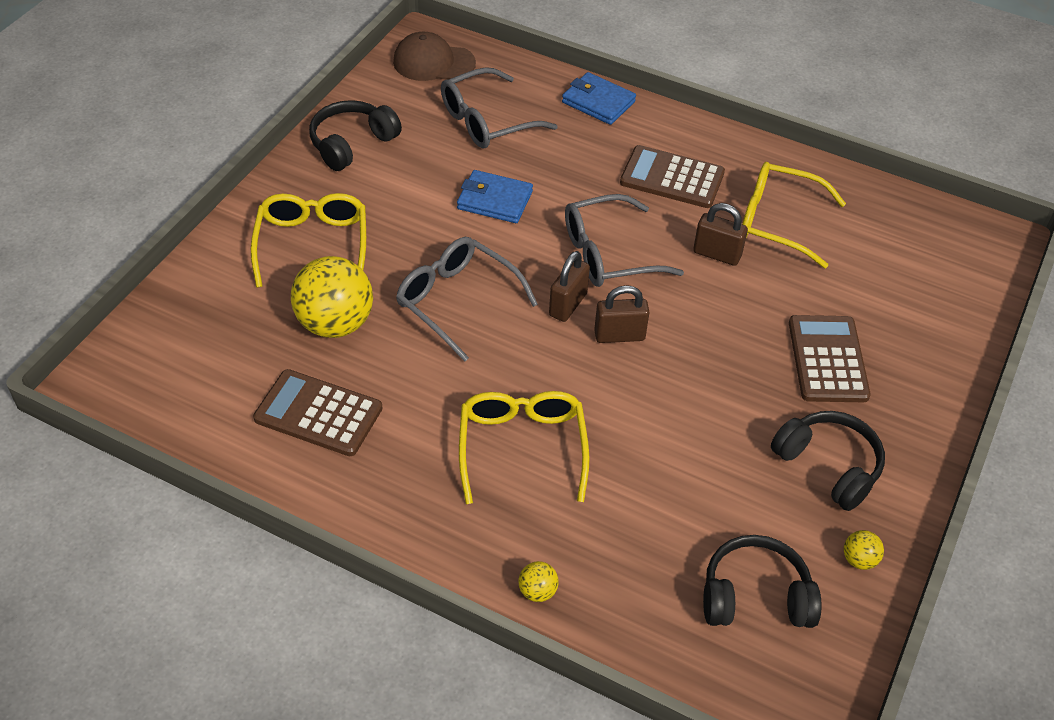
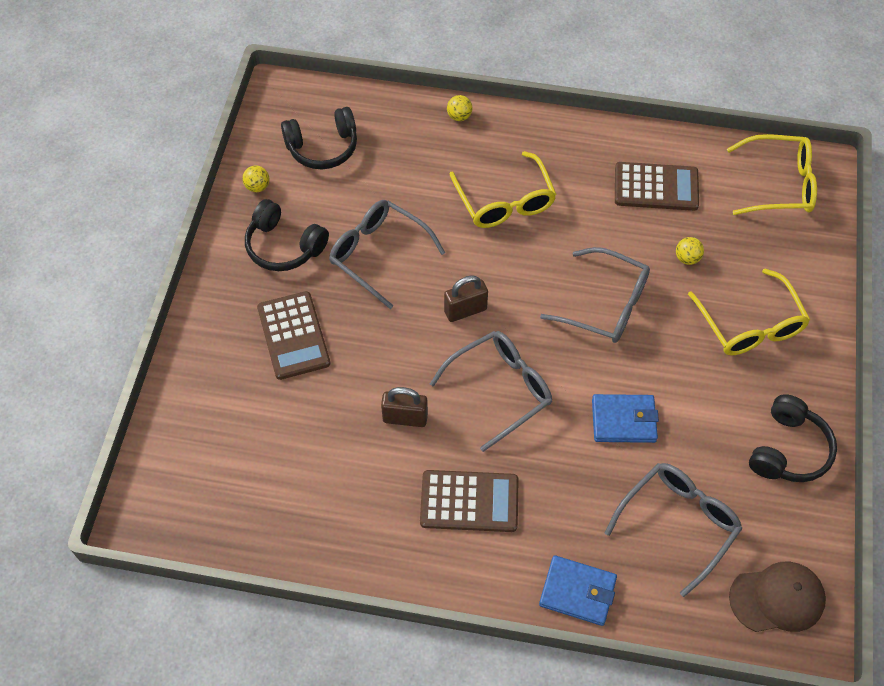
camera: 165 degrees right, 10 degrees up
yellow ball [291,256,373,338] -> yellow ball [676,237,704,265], size x0.43
brown padlock [549,251,590,322] -> none
yellow glasses [742,162,846,268] -> yellow glasses moved to [727,134,817,215]
none -> grey glasses [329,200,445,309]

